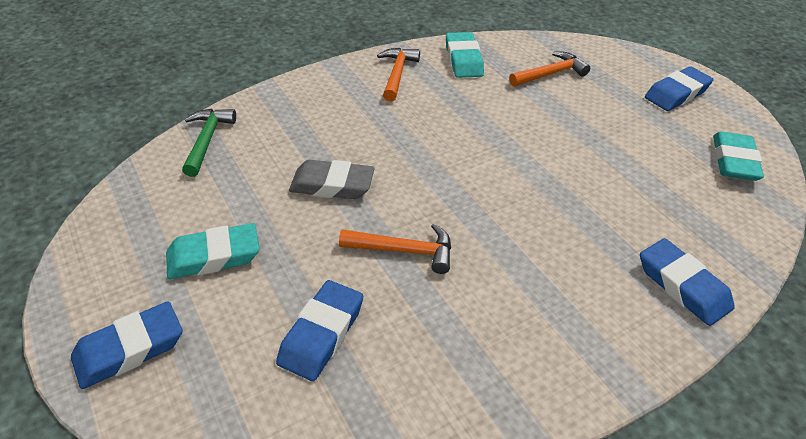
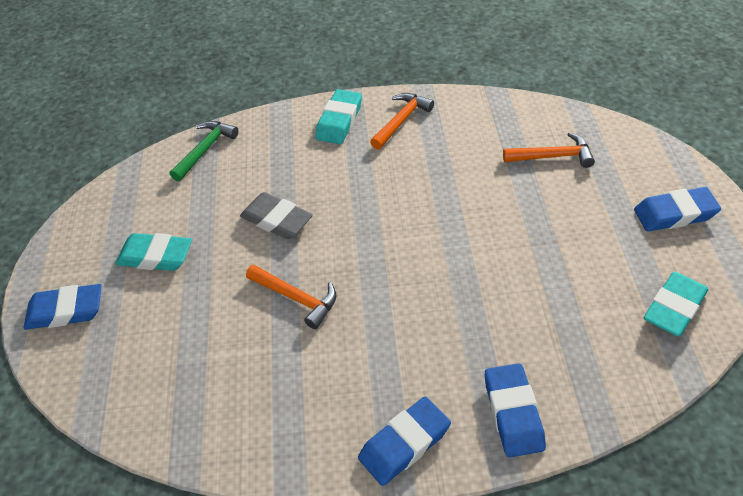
camera: 30 degrees right, 5 degrees up
blue eraser [276,280,363,381] -> blue eraser moved to [358,396,451,486]
turquoise eraser [446,32,484,78] -> turquoise eraser moved to [315,89,362,144]

